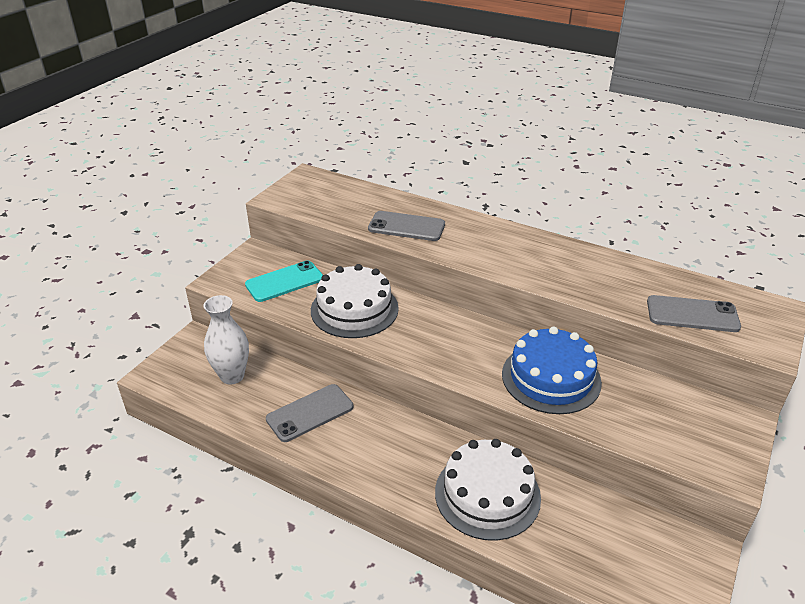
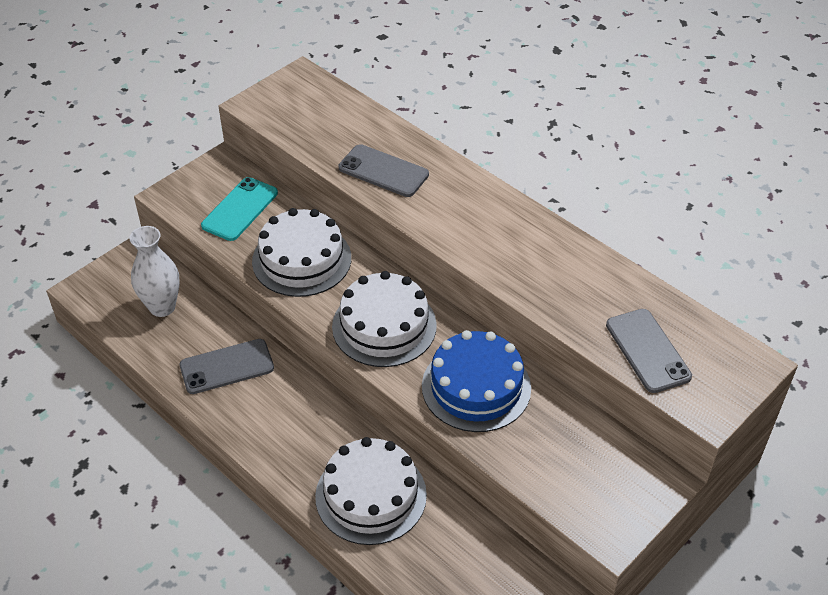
camera: 15 degrees right, 10 degrees up
turquoise phone [245,261,323,302] -> turquoise phone turned 45 degrees counterclockwise [201,177,278,241]
grey phone [647,295,741,332] -> grey phone turned 45 degrees clockwise [606,309,692,393]
none -> white cake [332,271,437,367]

